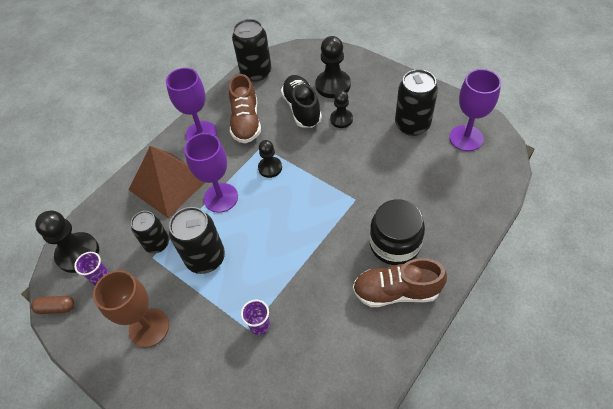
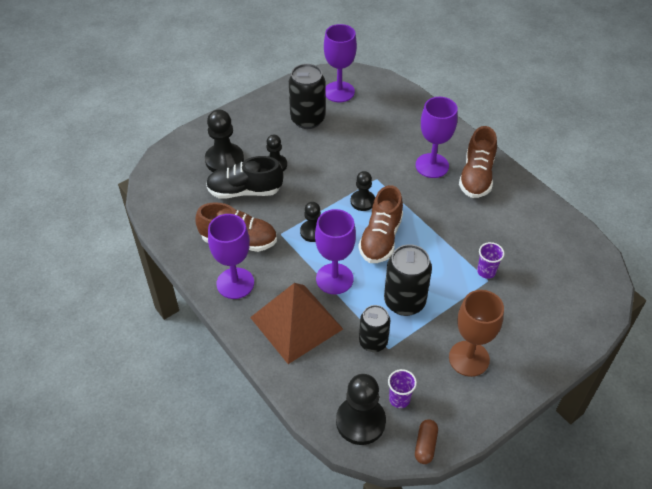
camera: 80 degrees left, 5 degrees down
black can [232,19,272,82] -> none
black jar [369,199,425,265] -> purple goblet [416,97,458,178]
none -> black pawn [351,171,375,211]
none -> brown shoe [358,185,403,263]

